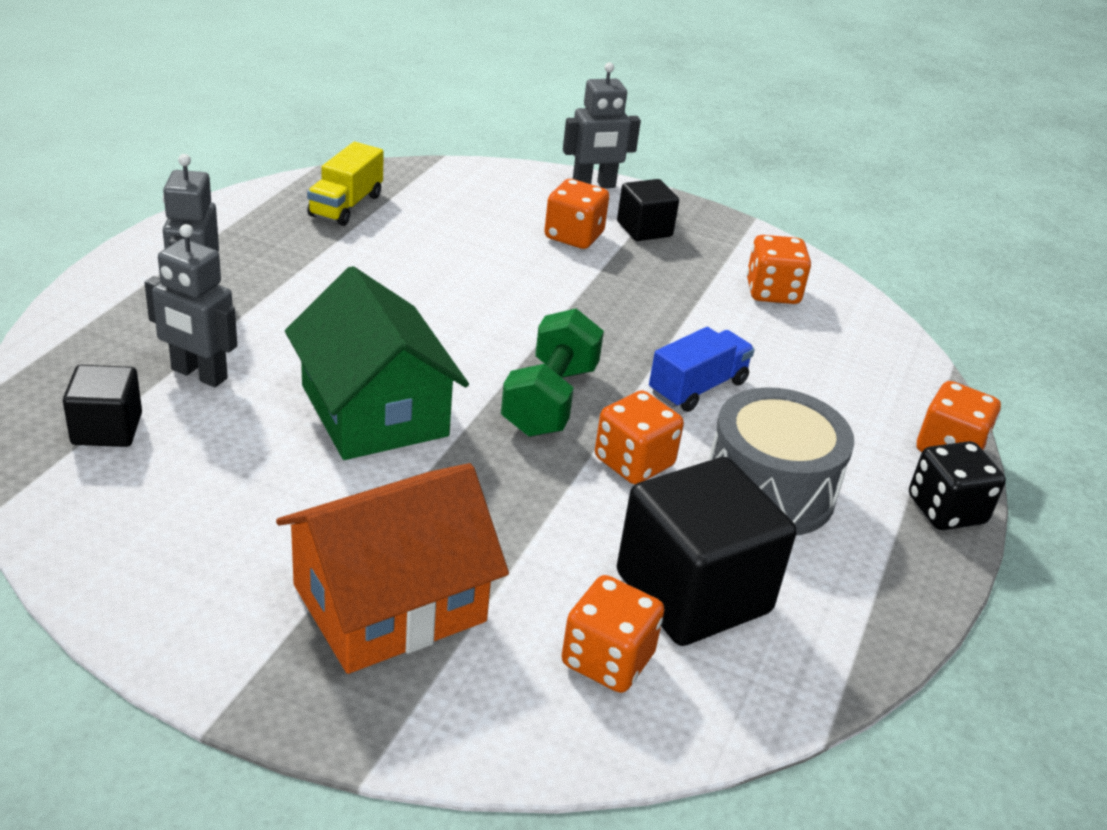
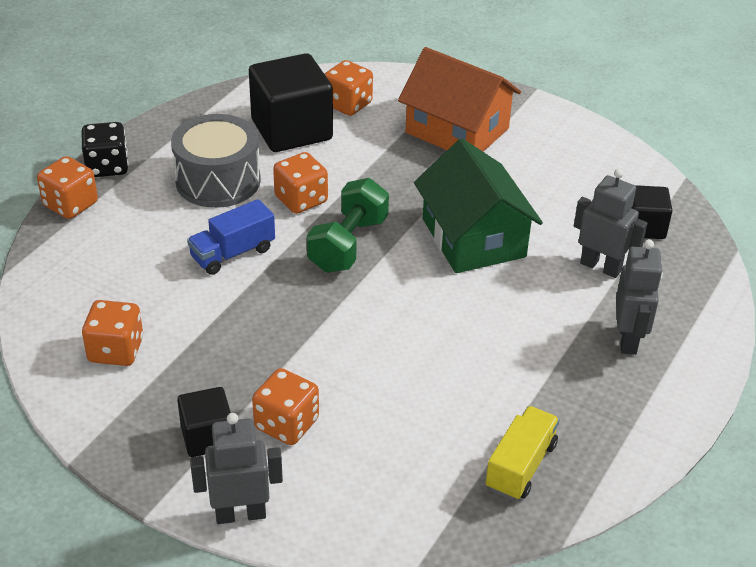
camera: 170 degrees left, 5 degrees up
orange house [276,463,509,674] -> orange house turned 60 degrees clockwise [398,47,521,152]

